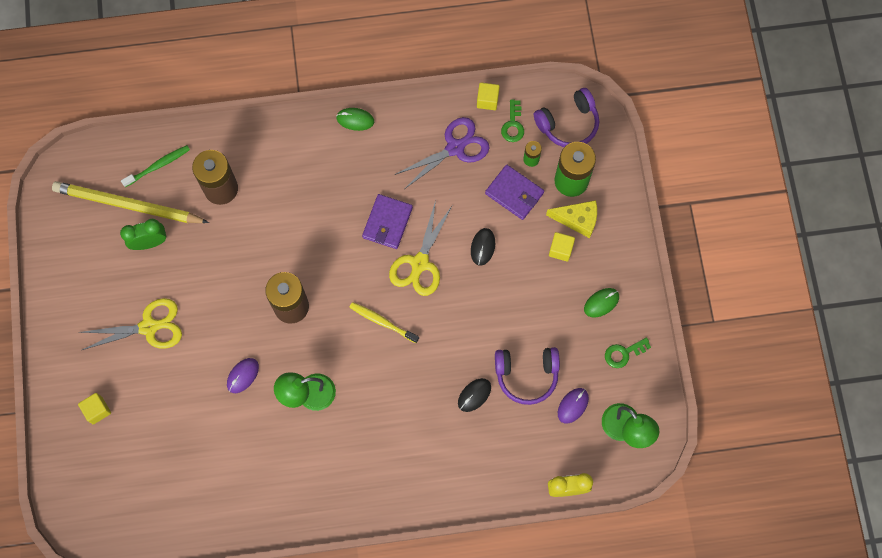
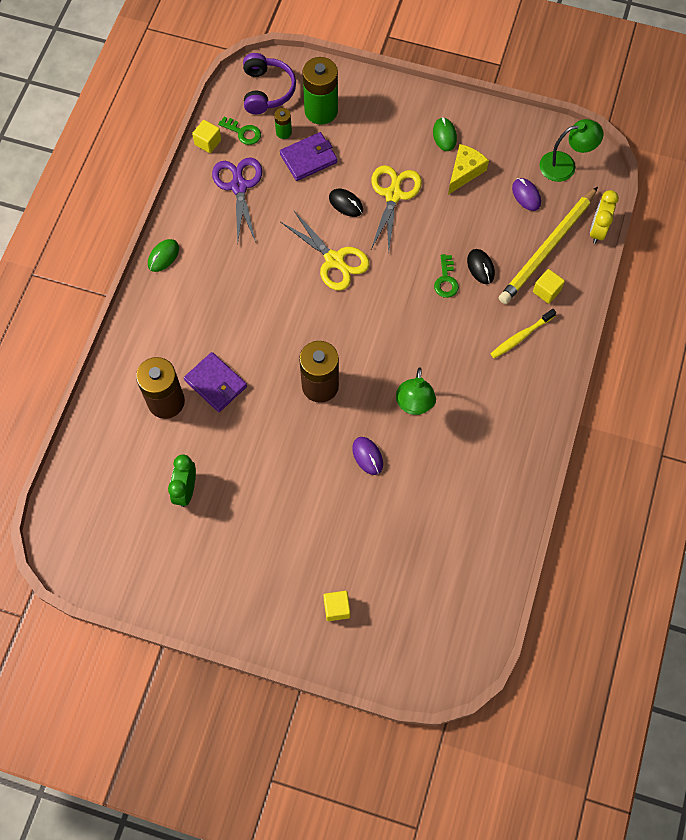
camera: 65 degrees left, 5 degrees down
yellow pencil [52,181,209,223] -> yellow pencil moved to [499,187,598,304]
yellow scissors [78,298,182,350] -> yellow scissors moved to [371,165,422,252]
green toothbrush [121,145,190,187] -> none
yellow toothbrush [349,302,419,343] -> yellow toothbrush moved to [491,309,556,358]
purple wallet [362,194,413,249] -> purple wallet moved to [184,352,247,412]
purple headphones [495,347,560,405] -> none
yellow cheese [546,200,597,238] -> yellow cheese moved to [448,144,489,195]
yellow cube [549,232,575,262] -> yellow cube moved to [533,269,565,304]
green key [605,337,651,368] -> green key moved to [434,254,459,298]

